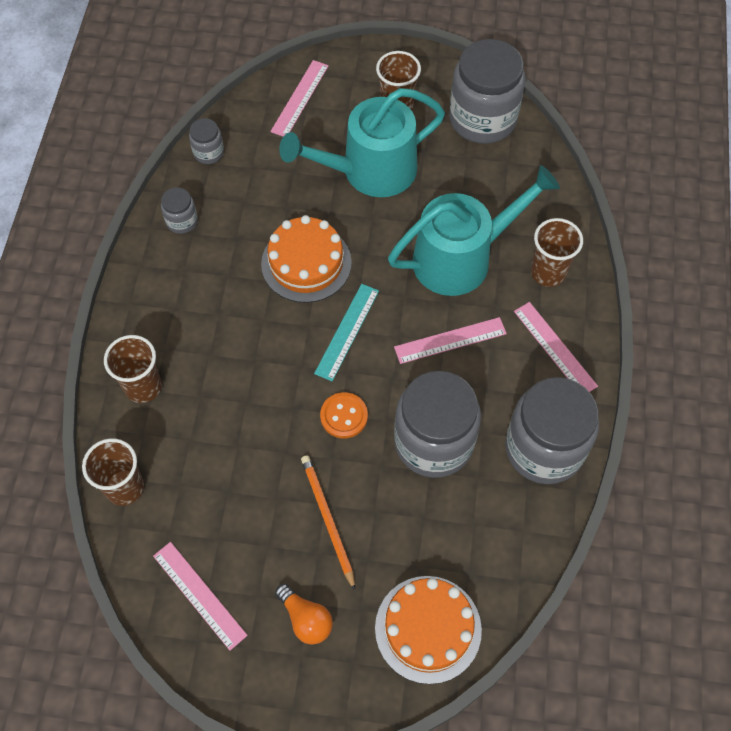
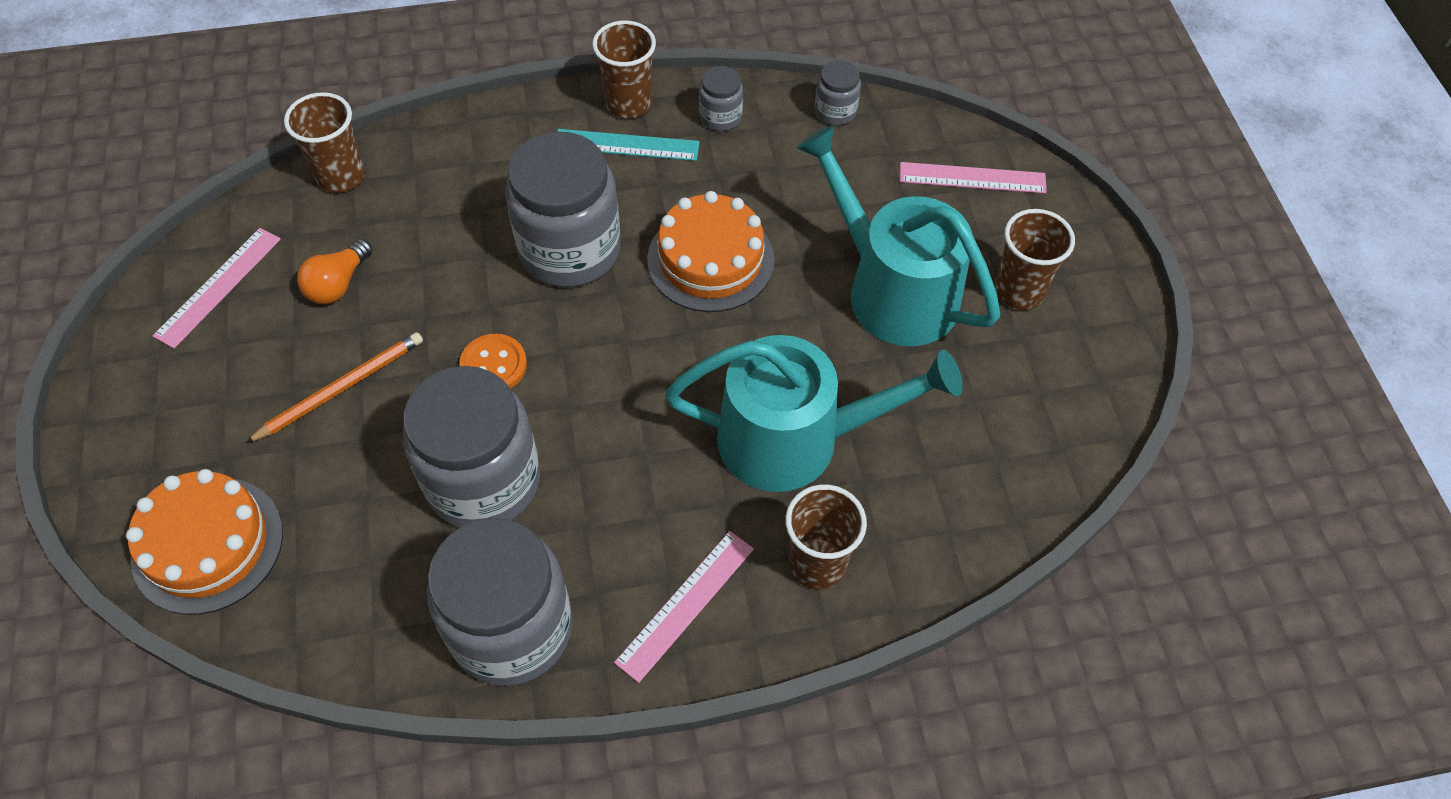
camera: 70 degrees right, 5 degrees down
brown cup [104,335,162,403] -> brown cup moved to [592,20,656,119]
orange light bulb [275,584,333,645] -> orange light bulb moved to [297,239,372,304]
turquoise ruler [314,284,379,381] -> turquoise ruler moved to [557,129,700,161]
turquoise watering can [388,165,560,296] -> turquoise watering can turned 45 degrees counterclockwise [665,335,963,492]
pink ruler [394,317,507,364] -> none
grey jar [449,39,525,144] -> grey jar moved to [505,132,621,287]

